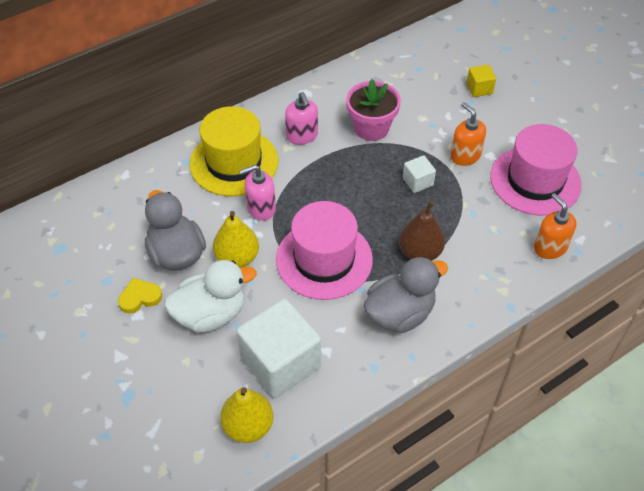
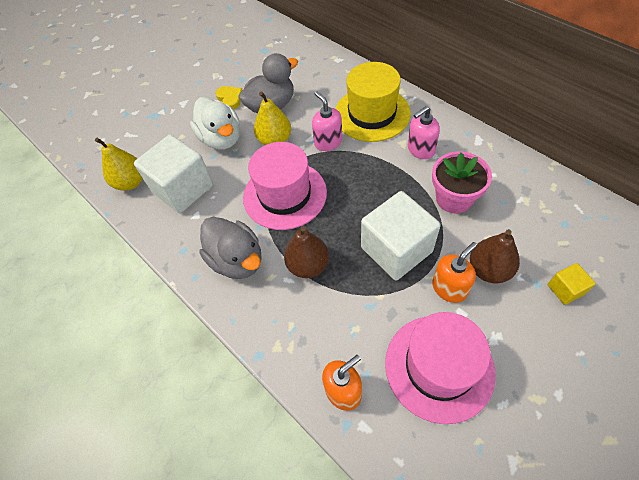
camera: 85 degrees right, 5 degrees up
white cube [403,155,436,193] -> white cube [361,191,441,280], size x2.17
none -> brown pear [470,229,520,283]

